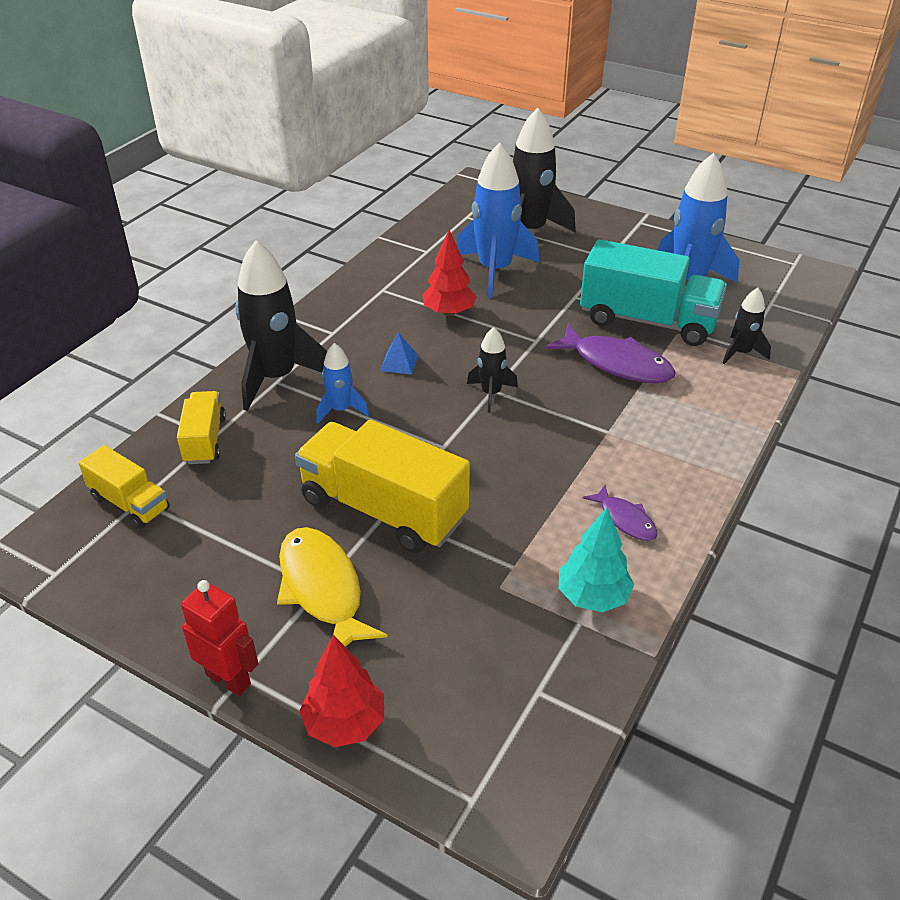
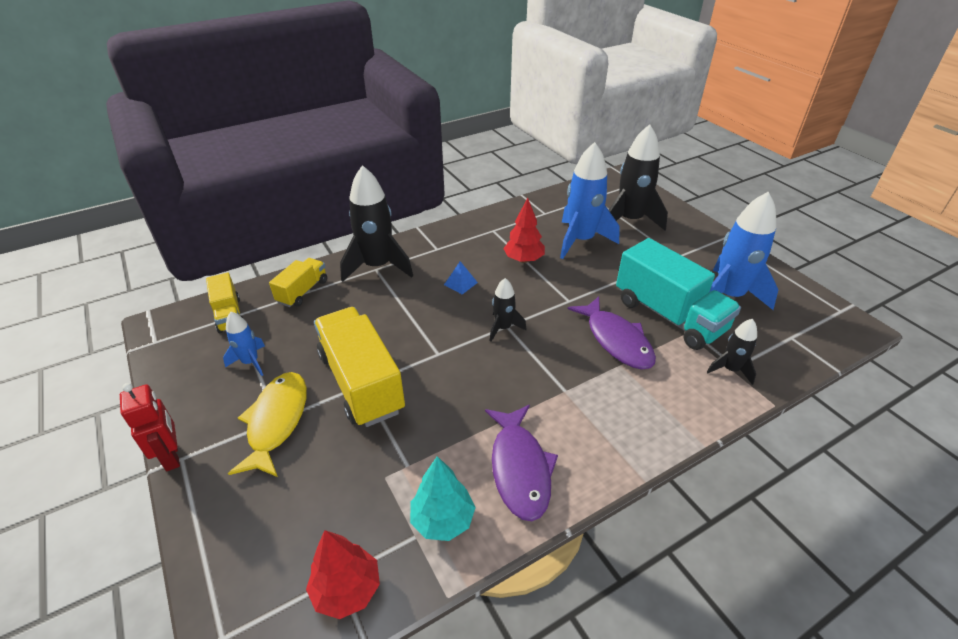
camera: 30 degrees right, 0 degrees up
red tree [299,635,384,747] -> red tree moved to [306,530,380,619]
blue rocket [316,343,369,424] -> blue rocket moved to [223,312,265,376]
purple fish [583,485,657,541] -> purple fish [485,405,558,521], size x1.82

